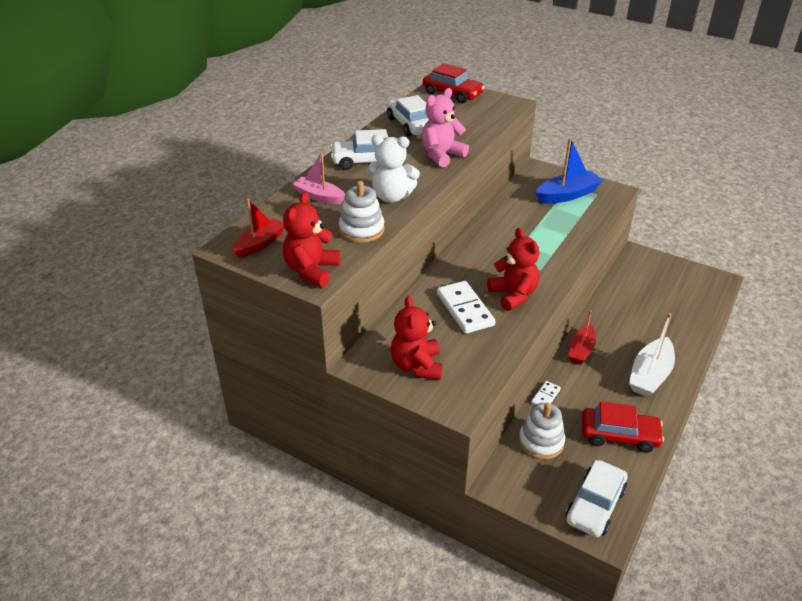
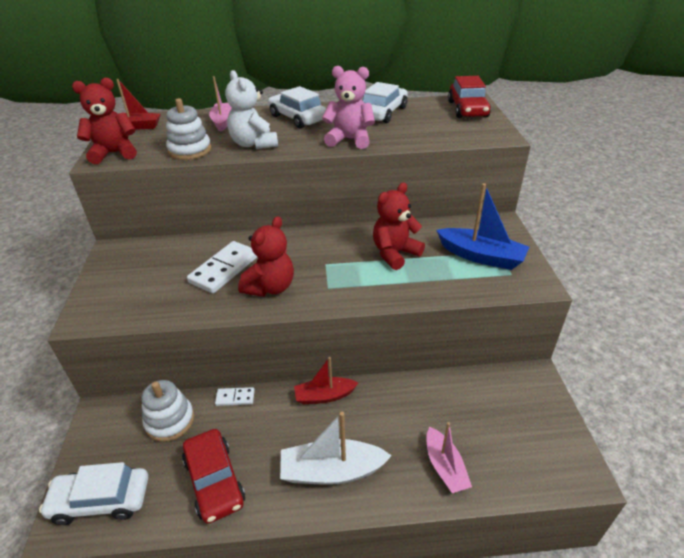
camera: 55 degrees right, 0 degrees up
red teddy bear [391,296,442,380] -> red teddy bear moved to [373,183,425,270]
none -> pink boat [426,422,472,493]

